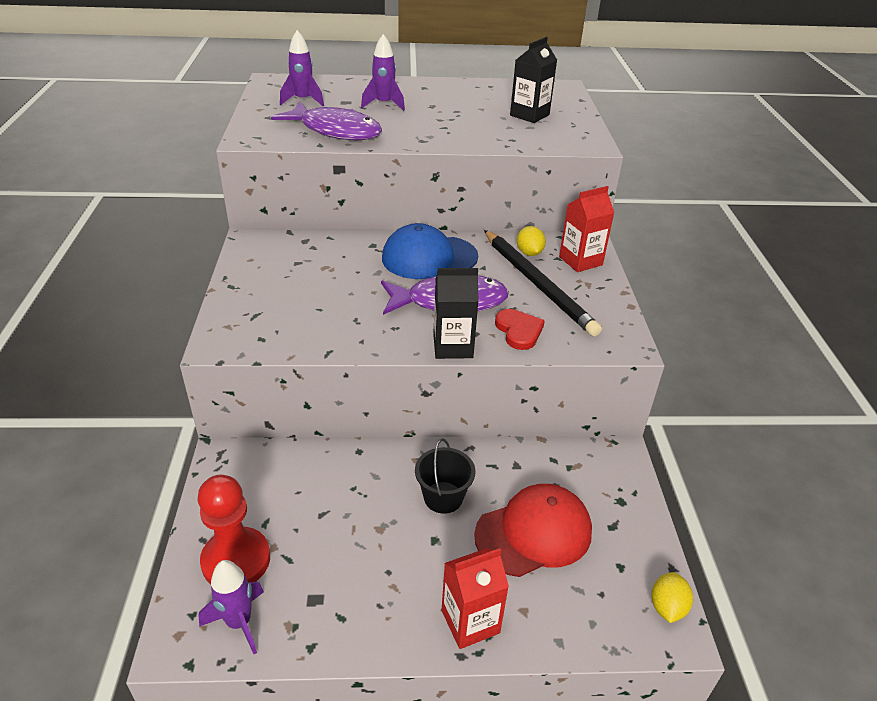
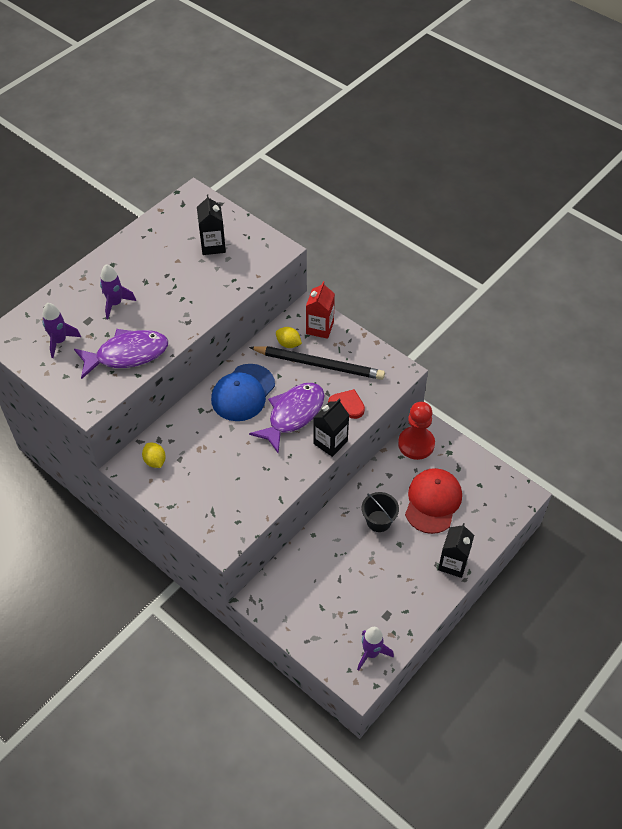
camera: 45 degrees left, 15 degrees up
red pawn [197,475,270,585] -> red pawn moved to [398,402,435,460]
red carton [442,548,509,649] -> black carton [438,523,474,578]
yellow lemon [651,572,693,623] -> yellow lemon moved to [142,443,166,468]

